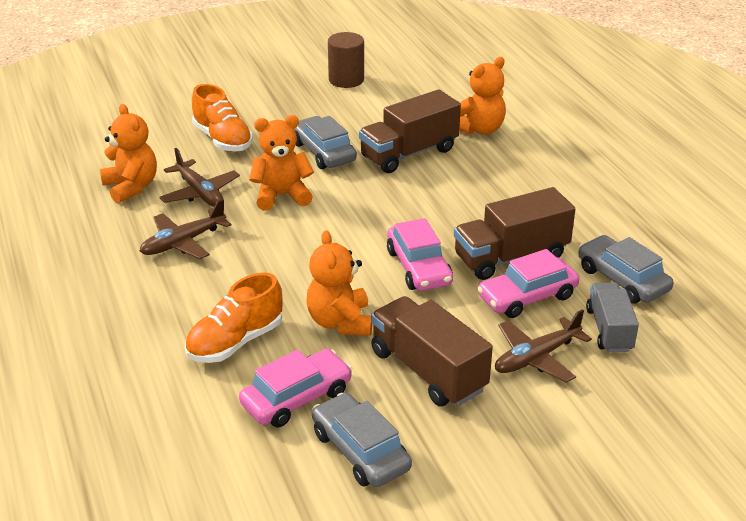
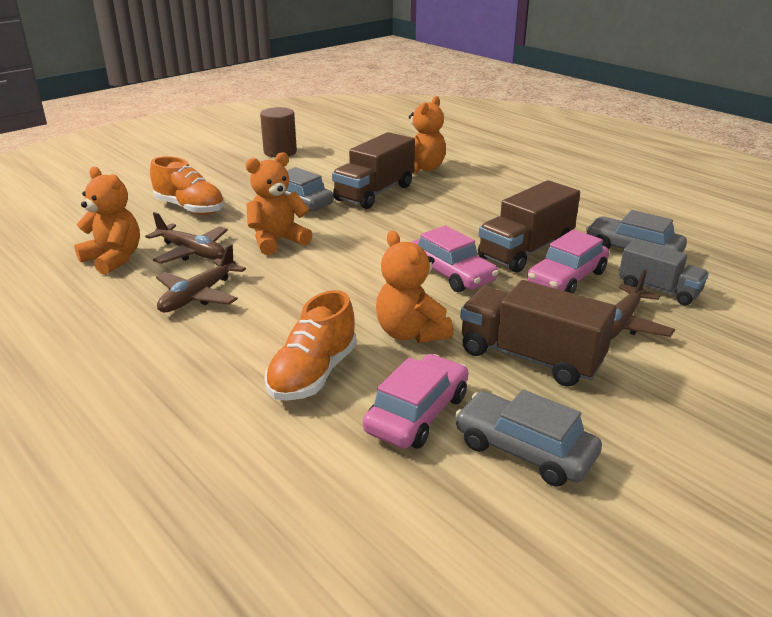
camera: 20 degrees left, 5 degrees down
grey truck [586,283,639,352] -> grey truck turned 150 degrees clockwise [619,239,709,305]

